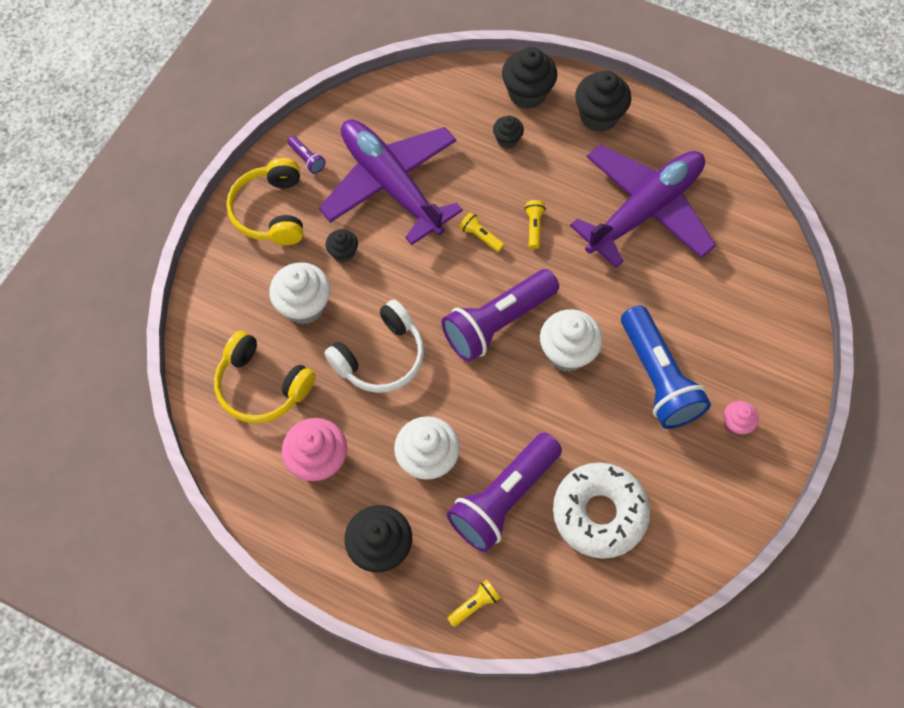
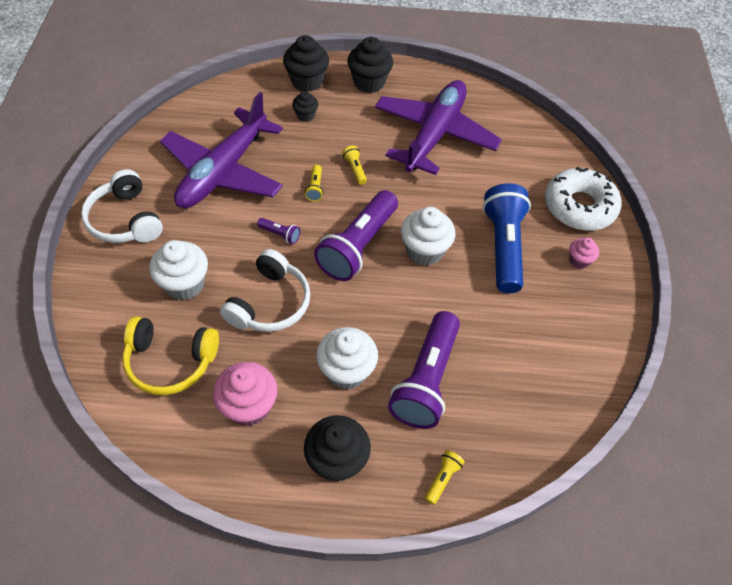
camera: 25 degrees left, 10 degrees down
yellow headphones [226,158,303,245] -> white headphones [81,169,163,243]
purple flashlight [288,136,326,174] -> purple flashlight moved to [257,218,300,244]
purple plane [319,119,463,245] -> purple plane turned 90 degrees counterclockwise [160,92,283,208]
black cupcake [326,229,358,263] -> none
yellow flashlight [459,212,504,252] -> yellow flashlight turned 105 degrees counterclockwise [305,165,323,202]
white donut [553,462,650,559] -> white donut moved to [545,167,621,231]
blue flashlight [621,305,711,429] -> blue flashlight turned 135 degrees counterclockwise [483,183,531,293]

